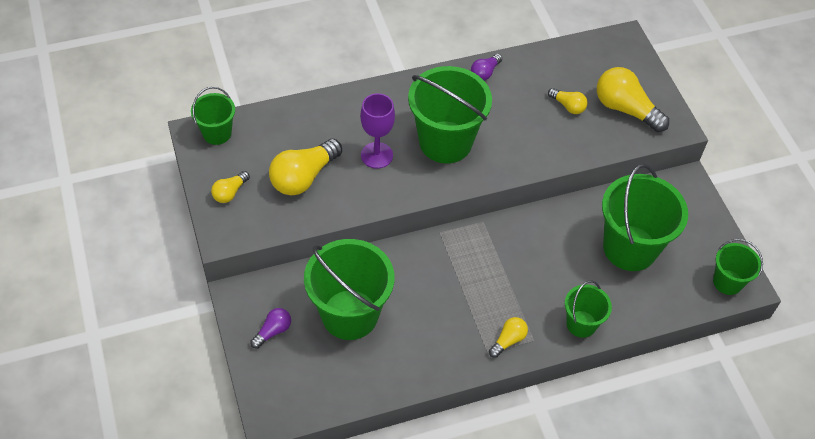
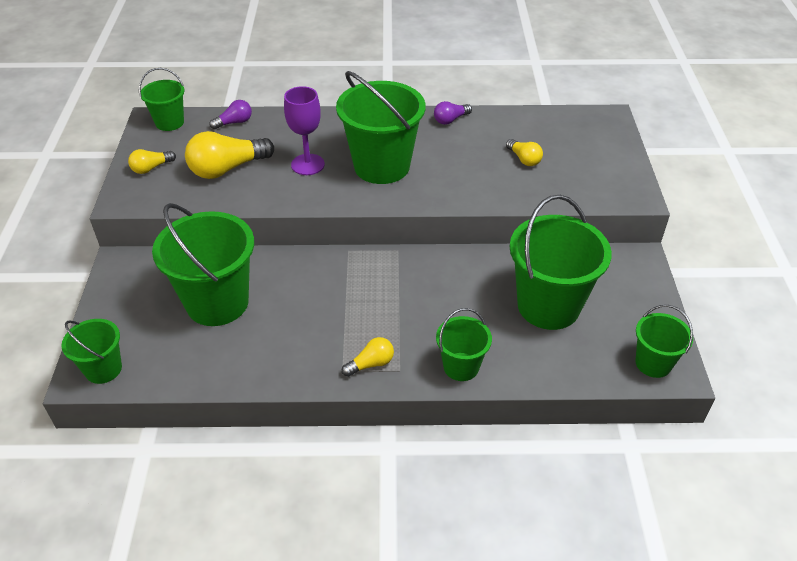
camera: 20 degrees right, 10 degrees down
purple light bulb [250,308,291,349] -> purple light bulb moved to [209,100,252,129]
yellow light bulb [597,67,669,132] -> none
none -> green bucket [62,319,122,384]

